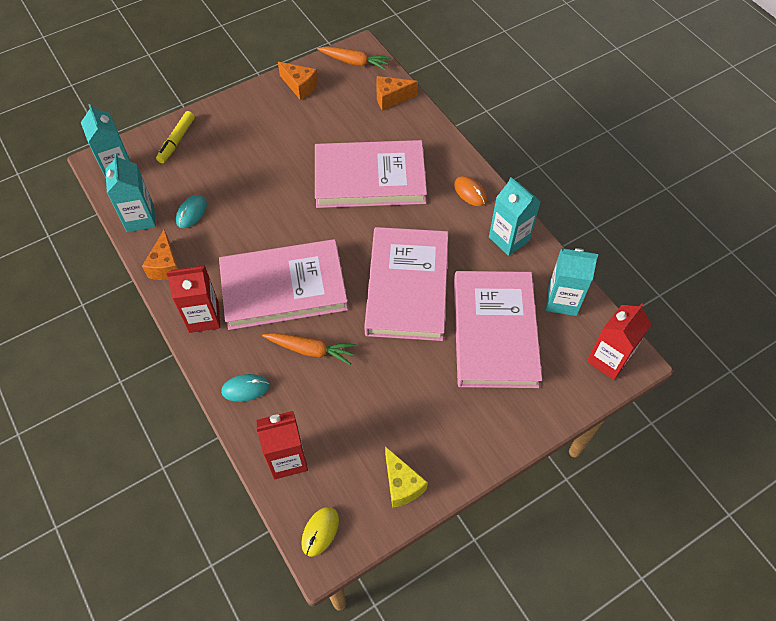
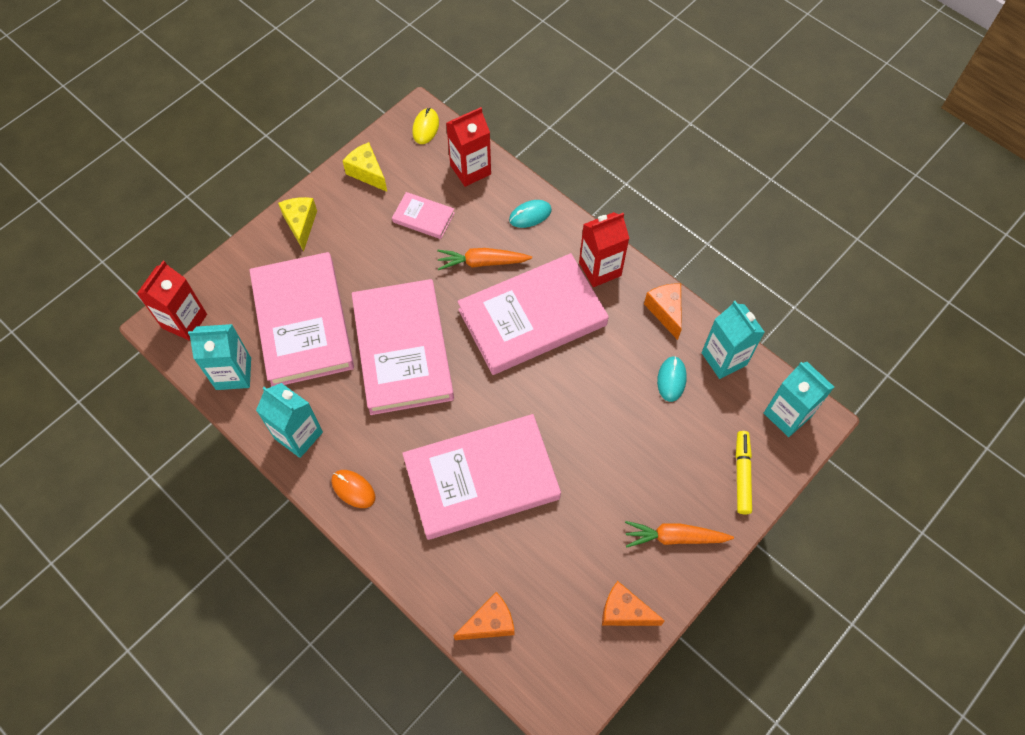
camera: 165 degrees right, 5 degrees up
orange carrot [317,46,391,71] -> orange carrot moved to [625,521,734,548]
none -> yellow cheese [278,197,317,251]
none -> pink book [392,192,455,239]

